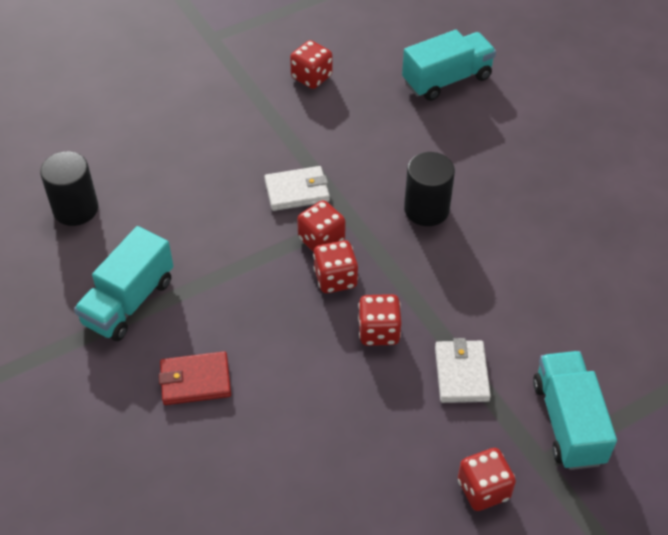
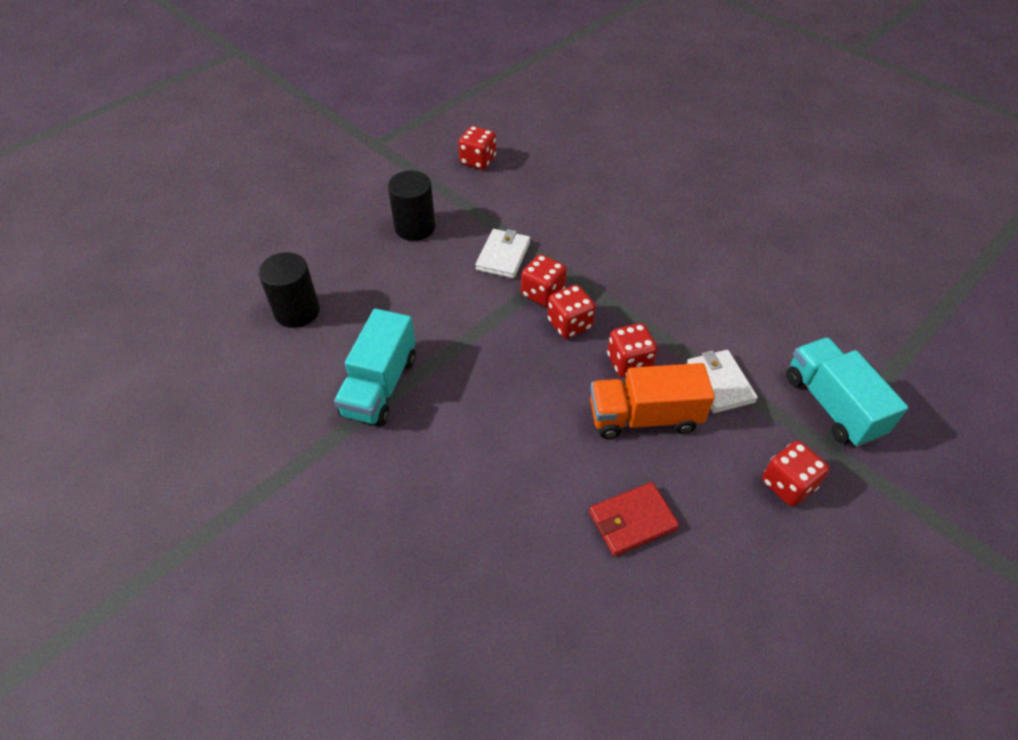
camera: 15 degrees left, 0 degrees up
red wallet [159,351,231,405] -> red wallet moved to [589,482,679,556]
white wallet [264,166,330,211] -> white wallet turned 45 degrees counterclockwise [475,229,530,278]
turquoise truck [402,30,496,101] -> none
black cylinder [404,152,455,226] -> black cylinder moved to [388,171,435,241]
none -> orange truck [590,363,715,439]

